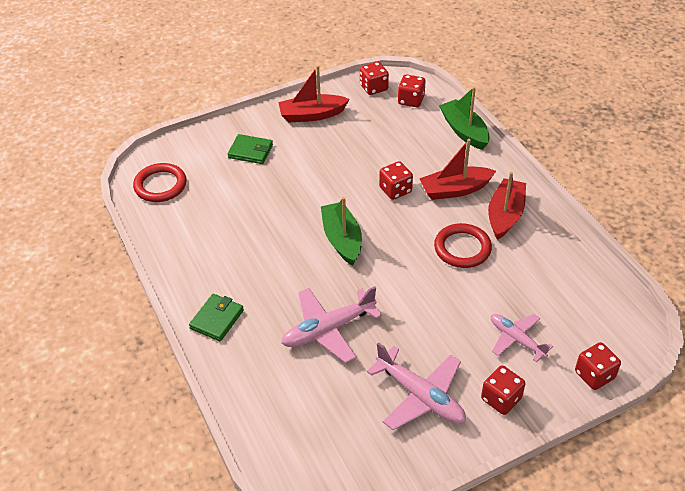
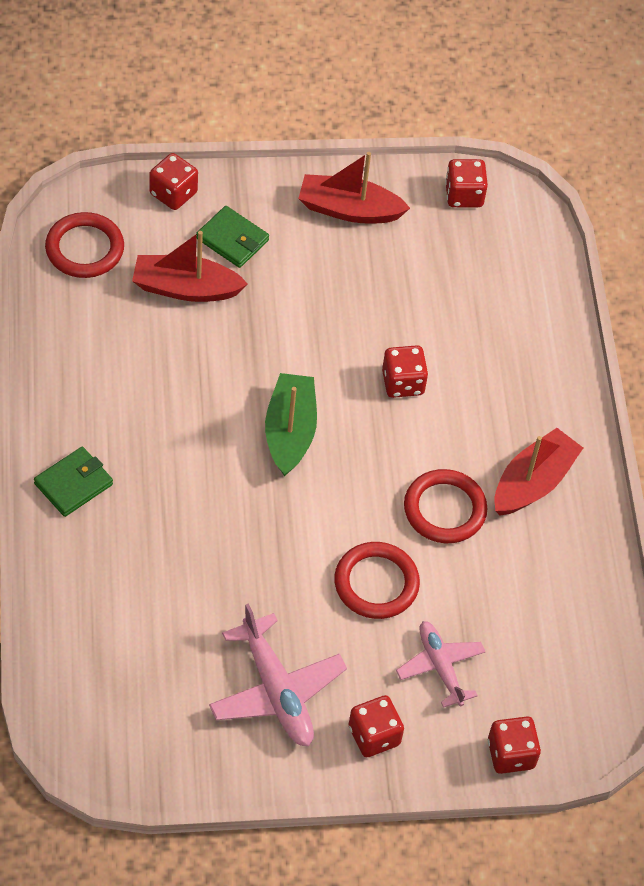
camera: 15 degrees right, 10 degrees up
pink plane [281,286,382,363] -> none
red dice [398,75,426,107] -> red dice moved to [149,153,198,210]
red boat [419,139,496,200] -> red boat moved to [132,231,248,302]
green boat [439,87,490,150] -> none
none -> red ring [334,542,420,619]

